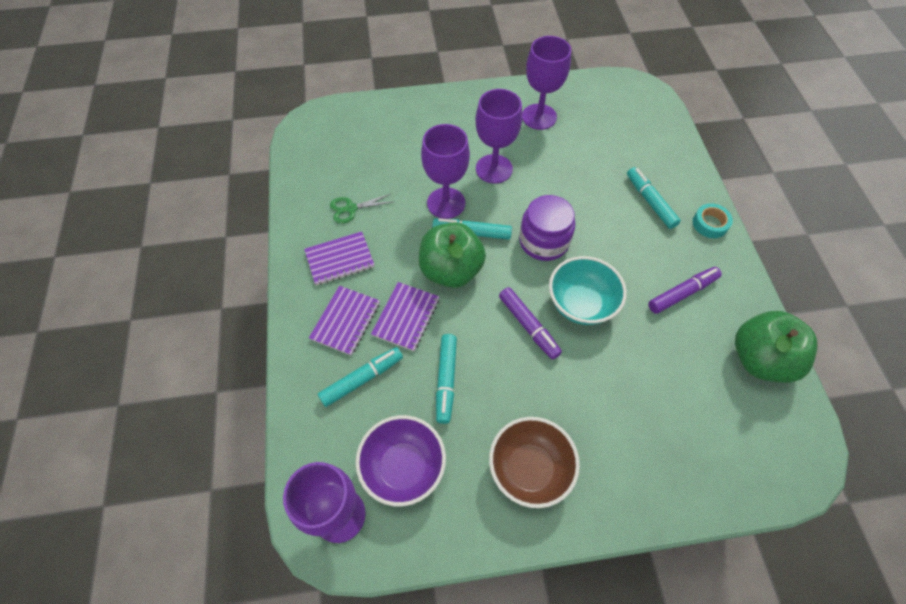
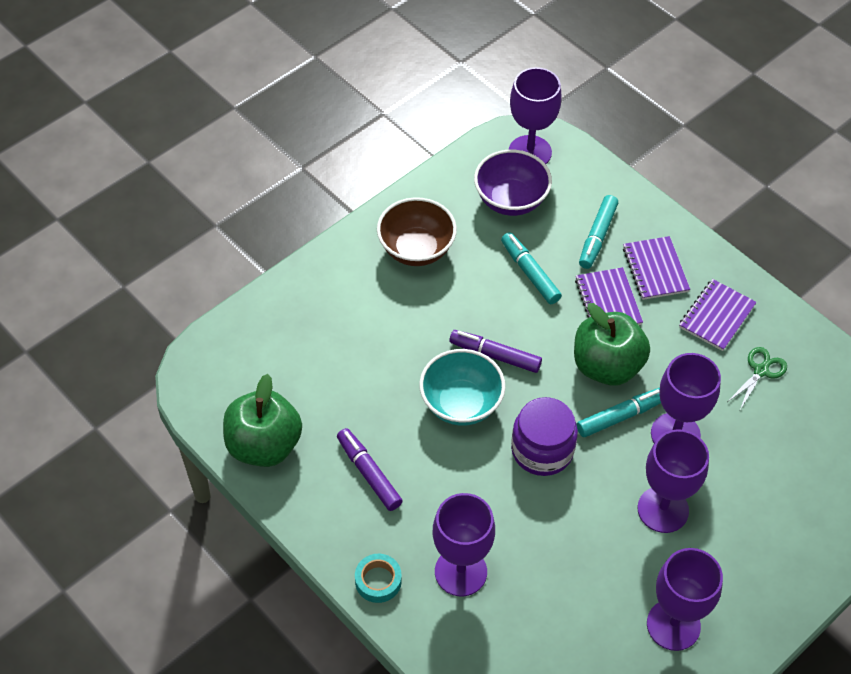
camera: 145 degrees right, 5 degrees down
turquoise marker [627,167,681,229] -> purple goblet [433,493,495,596]
purple marker [648,267,722,314] -> purple marker turned 120 degrees clockwise [337,428,403,511]

